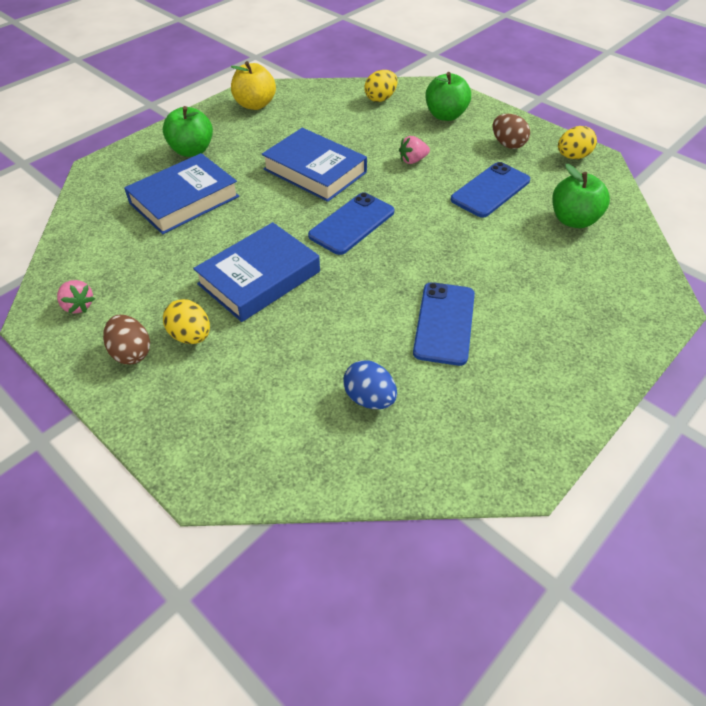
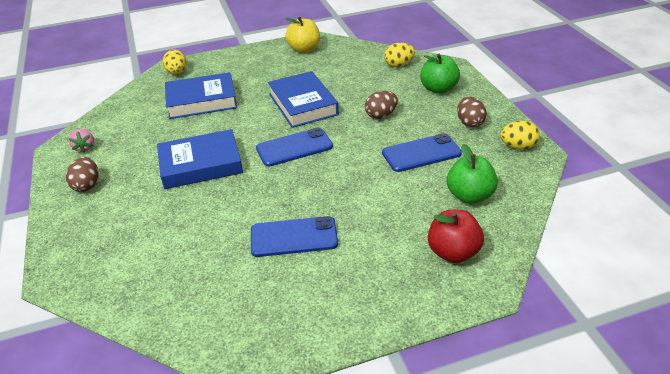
camera: 30 degrees right, 10 degrees down
green apple [163,106,213,157] -> none
yellow egg [163,299,210,344] -> yellow egg moved to [163,50,187,74]
blue egg [343,360,397,409] -> none
pink strawberry [399,136,430,164] -> brown egg [365,91,398,119]
blue phone [413,282,475,366] -> blue phone turned 45 degrees clockwise [251,216,338,257]
none -> red apple [428,210,484,263]

